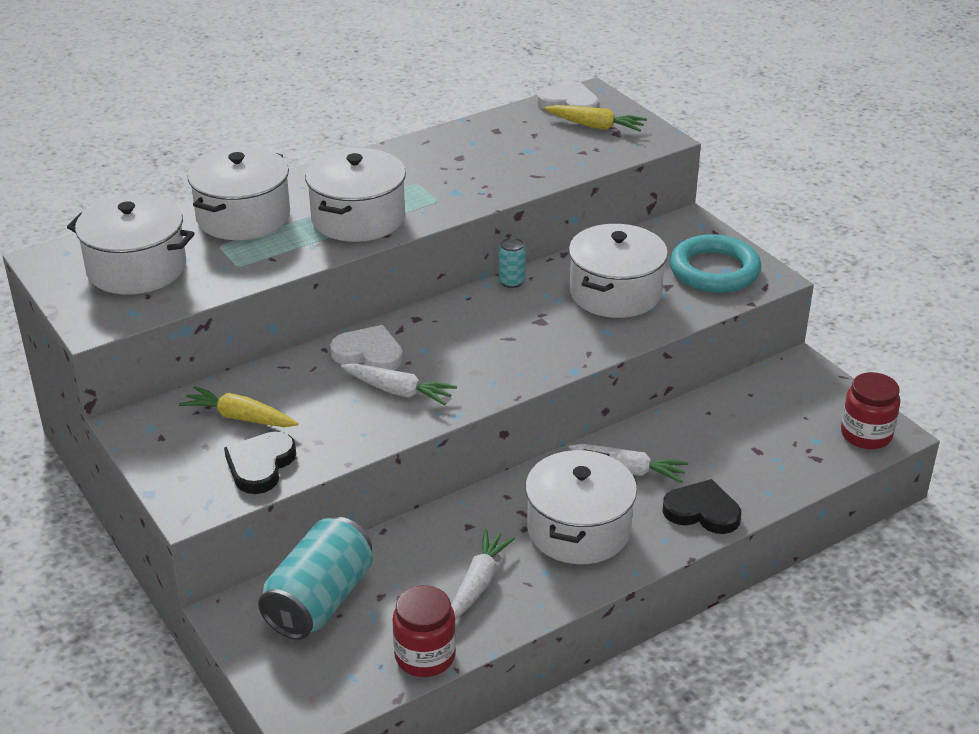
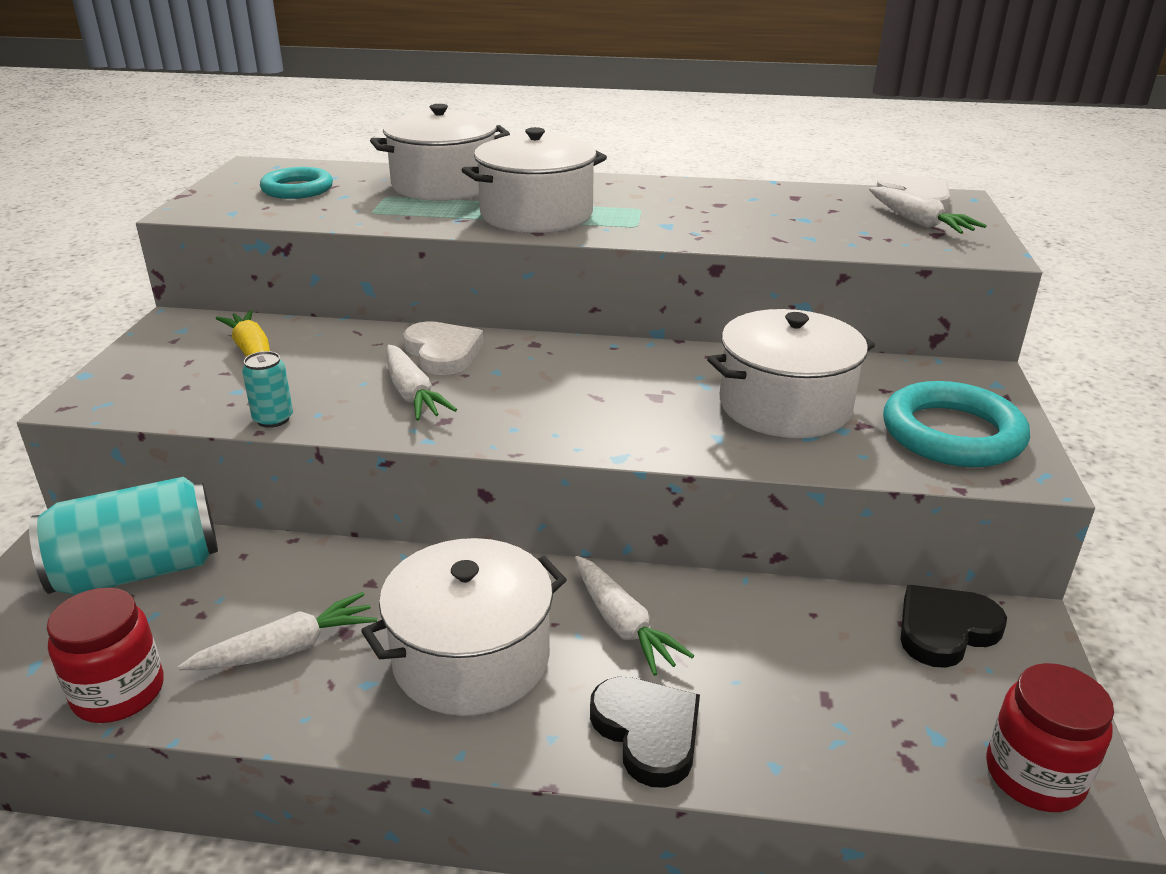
camera: 40 degrees right, 5 degrees down
white pot [67,194,195,294] -> turquoise ring [260,167,333,199]
black heart [224,432,296,494] -> black heart moved to [901,585,1007,668]
turquoise can [498,237,526,288] -> turquoise can moved to [242,351,293,428]
yellow carrot [545,105,647,132] -> white carrot [869,187,987,234]

